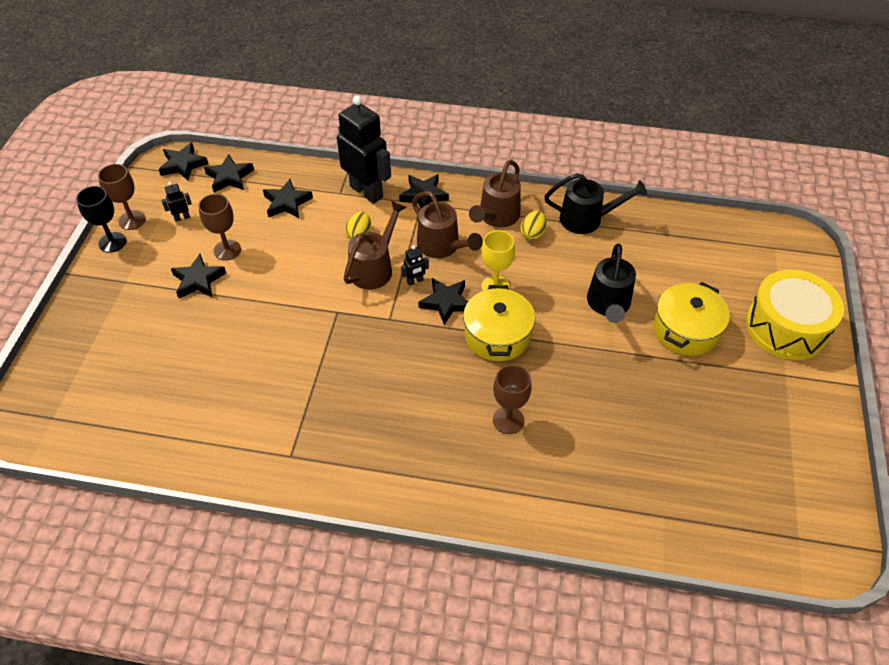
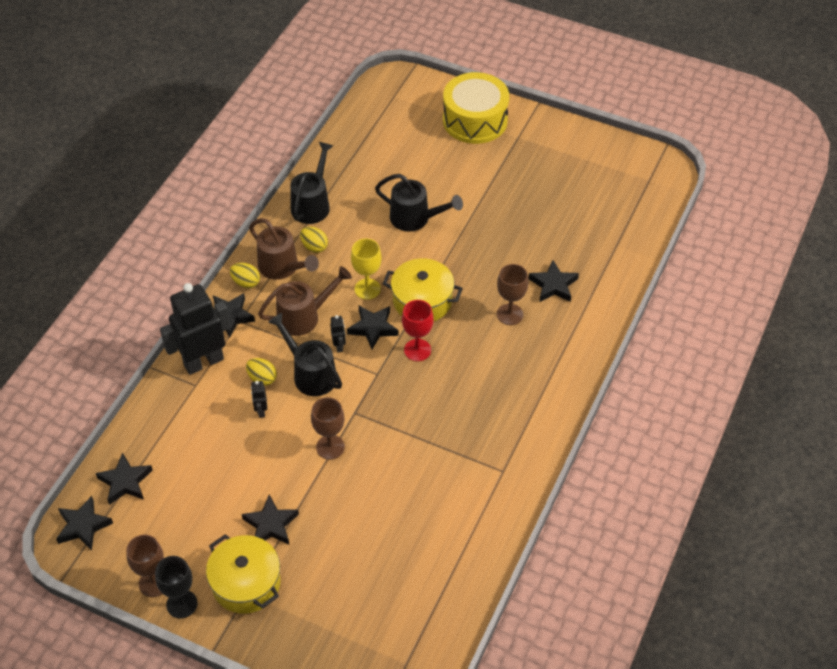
camera: 75 degrees left, 0 degrees up
black robot [161,182,192,222] -> black robot moved to [251,381,267,418]
brown goblet [198,194,241,261] -> brown goblet moved to [311,397,345,460]
black star [263,179,313,218] -> black star moved to [528,260,579,302]
brown watering can [344,201,407,290] -> black watering can [268,313,342,396]
yellow pot [653,282,730,356] -> yellow pot moved to [206,534,281,614]
none -> yellow egg [230,263,260,288]
none -> red goblet [402,300,434,361]

